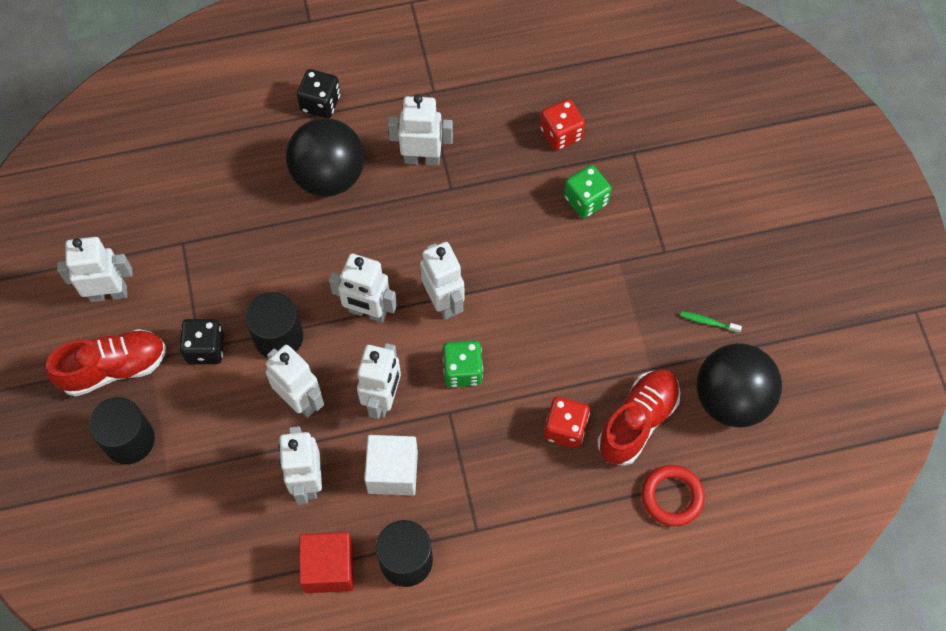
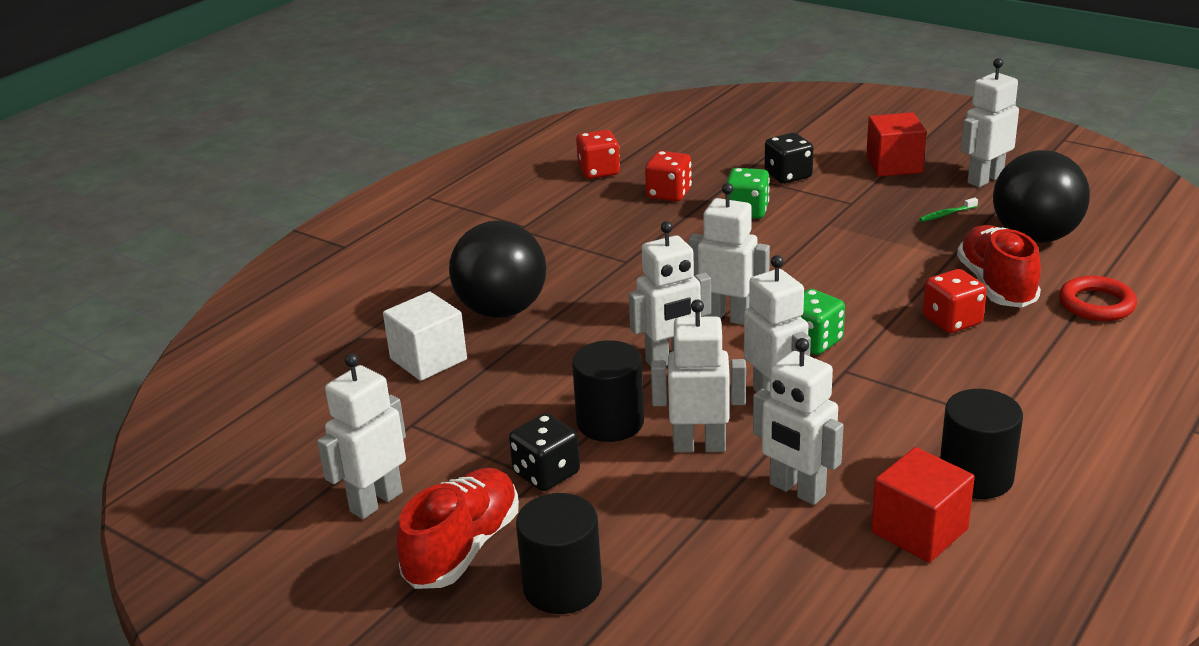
camera: 40 degrees left, 35 degrees down
black dice [297,69,340,118] -> black dice moved to [764,133,813,184]
white cube [364,435,418,495] -> white cube moved to [383,292,467,381]
white robot [388,95,453,165] -> white robot moved to [961,58,1019,187]
none -> red dice [576,130,620,179]
none -> red cube [866,112,926,177]

